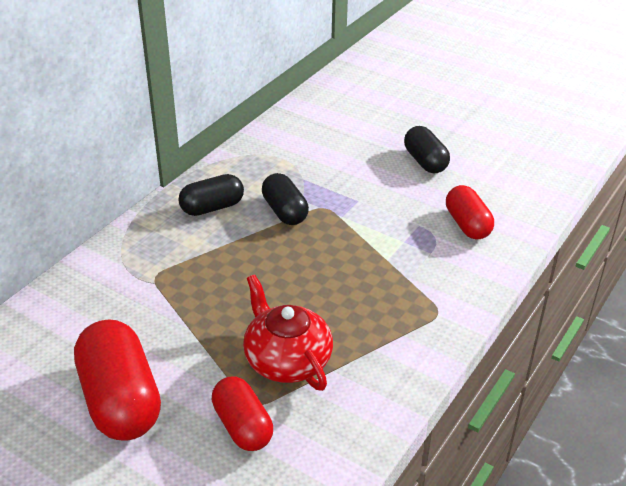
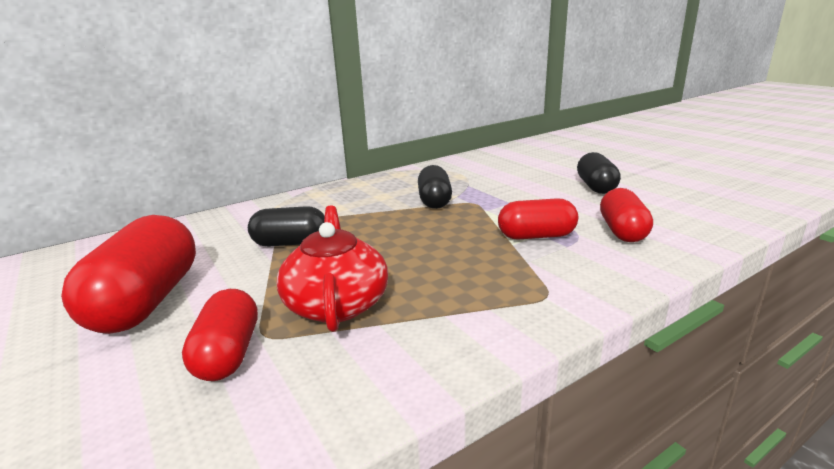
camera: 25 degrees right, 15 degrees down
black capsule [178,174,244,216] -> black capsule moved to [248,206,325,246]
none -> red capsule [498,198,578,239]

